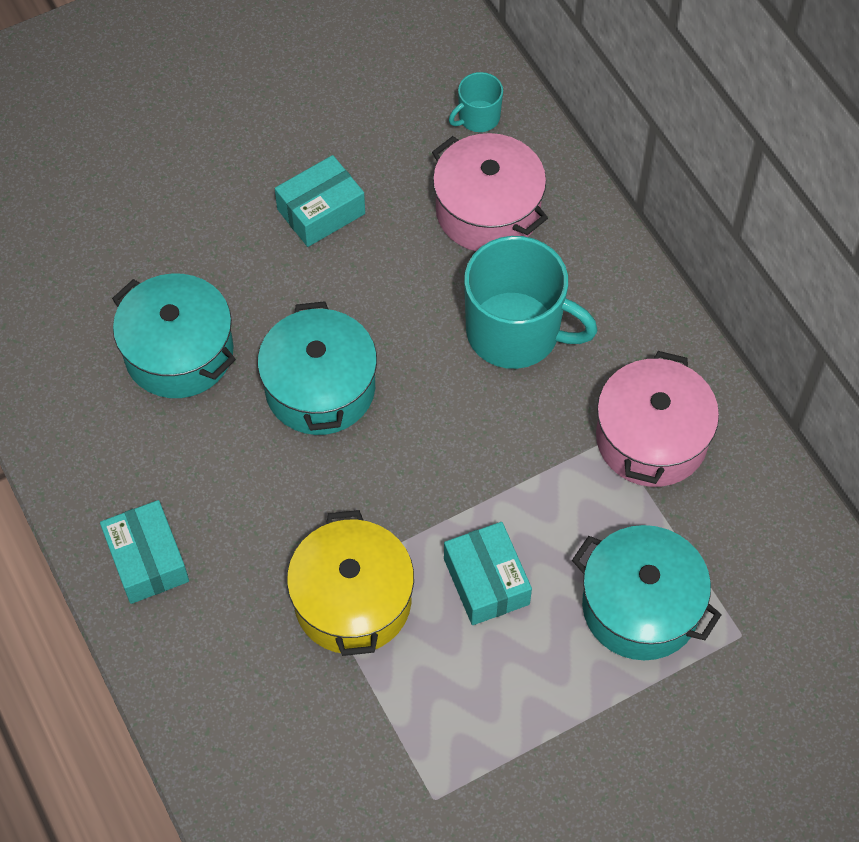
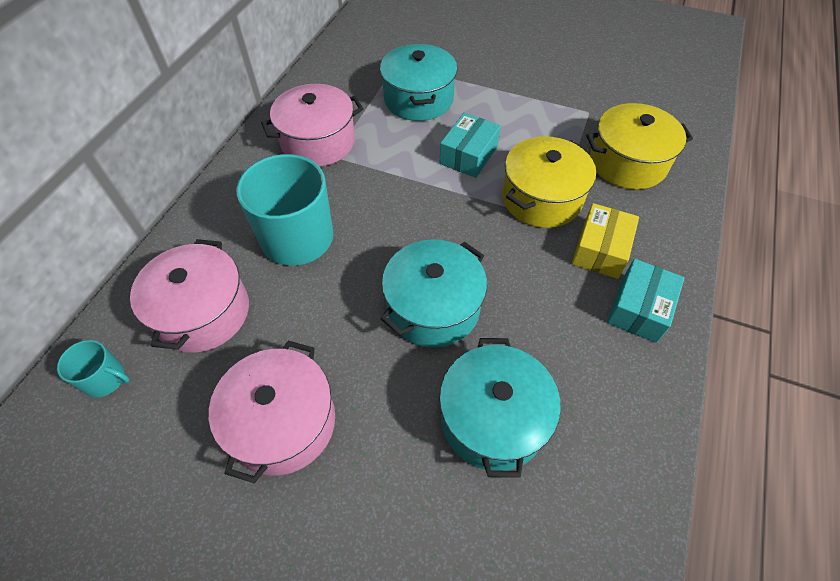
camera: 130 degrees left, 5 degrees down
turquoise box [275,155,365,247] -> pink pot [209,341,335,483]
none -> yellow box [572,203,639,279]
none -> yellow pot [586,103,693,189]

